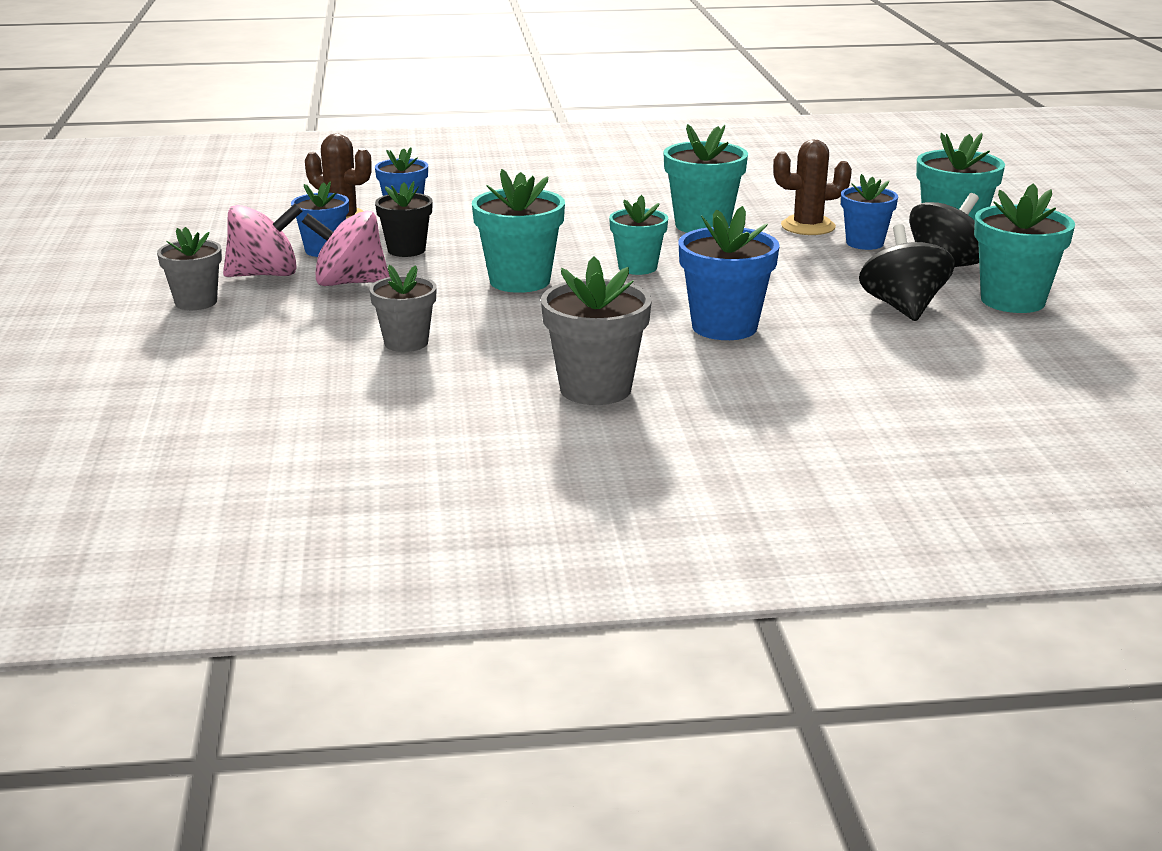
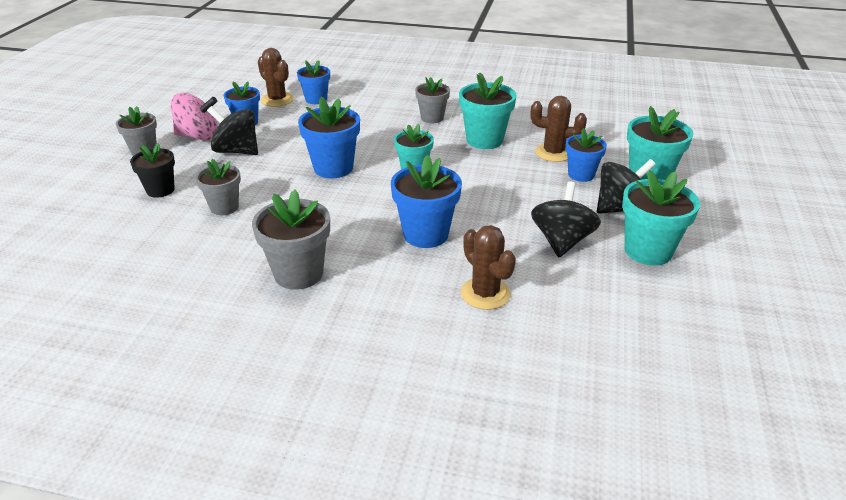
camera: 20 degrees right, 10 degrees up
pink spinning top [302,211,390,286] -> black spinning top [207,106,258,155]
black flower pot [375,181,433,257] -> black flower pot moved to [130,143,175,198]
turquoise flower pot [472,169,565,293] -> blue flower pot [298,97,360,178]
none -> grey flower pot [415,77,450,123]
none -> brown cactus [461,225,516,310]

